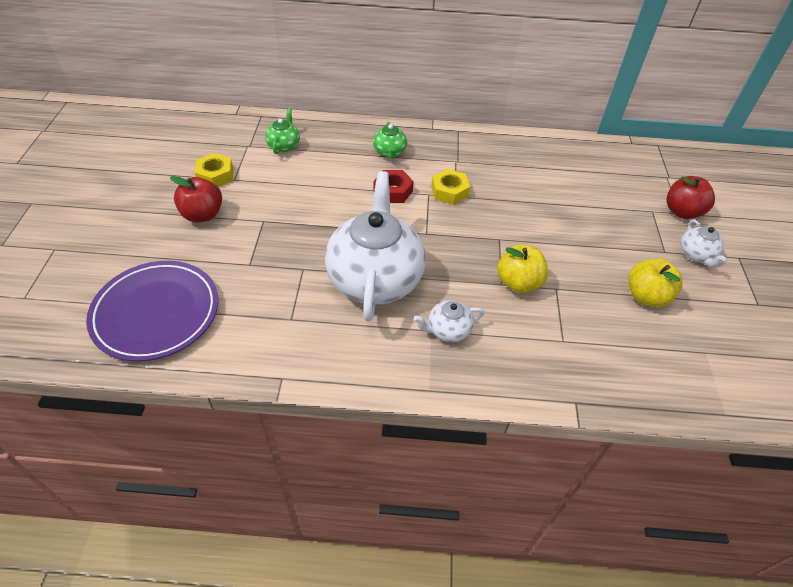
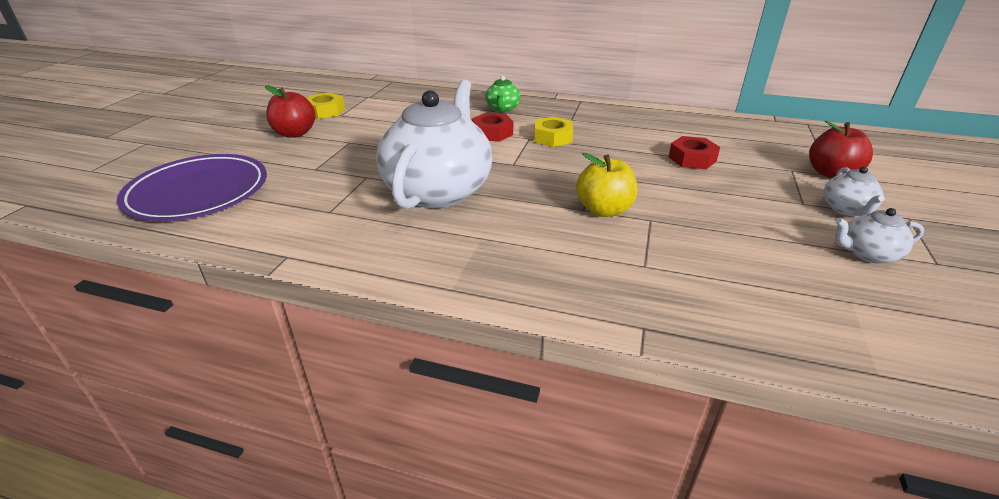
camera: 15 degrees right, 15 degrees down
green teapot [265,108,300,154] -> none
white teapot [414,300,484,342] -> white teapot moved to [835,208,924,264]
yellow apple [628,258,683,307] -> none
none -> red nut [669,136,720,169]

